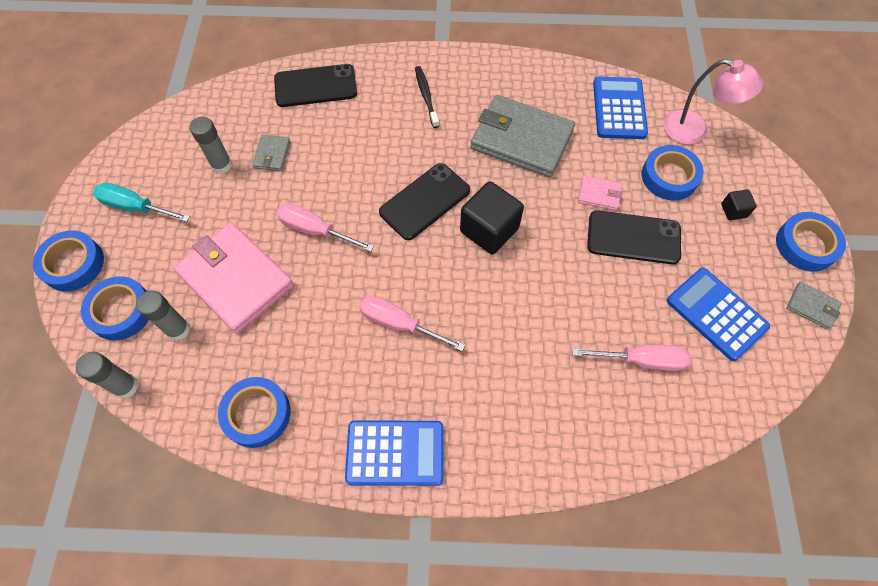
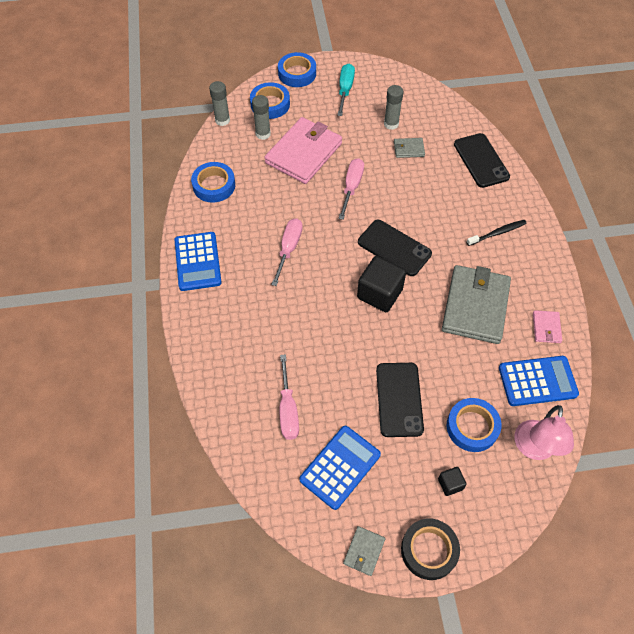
camera: 80 degrees right, 5 degrees down
pink wallet [578,175,623,211] -> pink wallet moved to [533,310,562,343]
blue tape [776,212,846,272] -> black tape [401,518,460,580]

